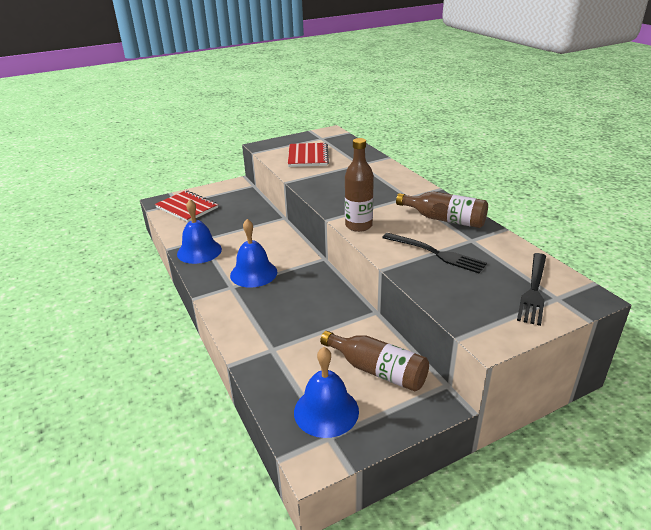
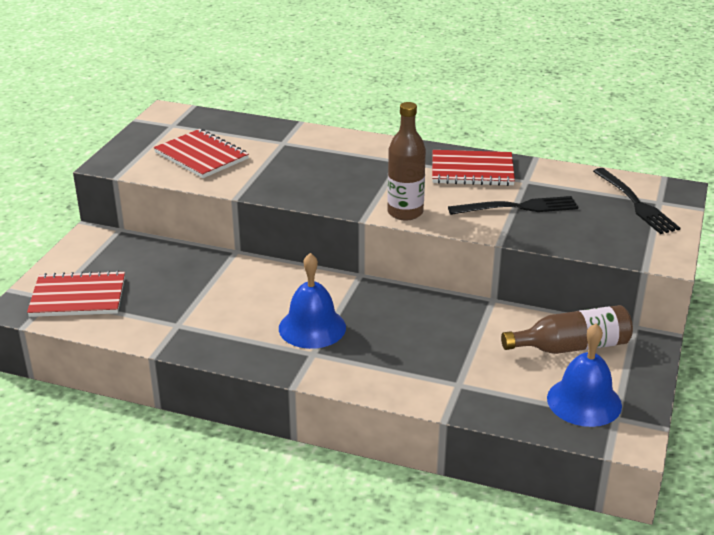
camera: 45 degrees left, 0 degrees up
blue bell [177,199,222,264] -> none
brown bottle [396,191,488,228] -> red notebook [432,150,515,186]

